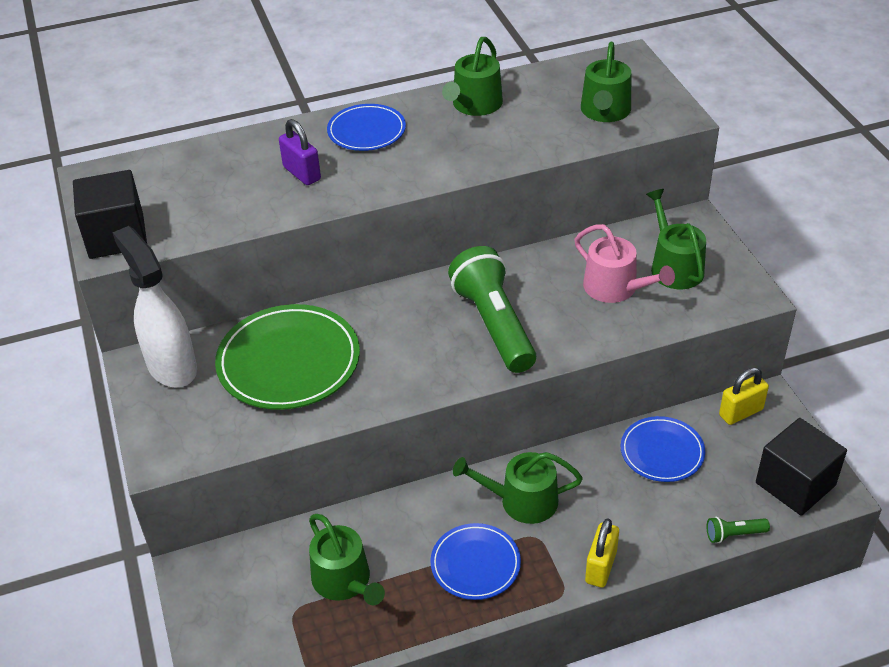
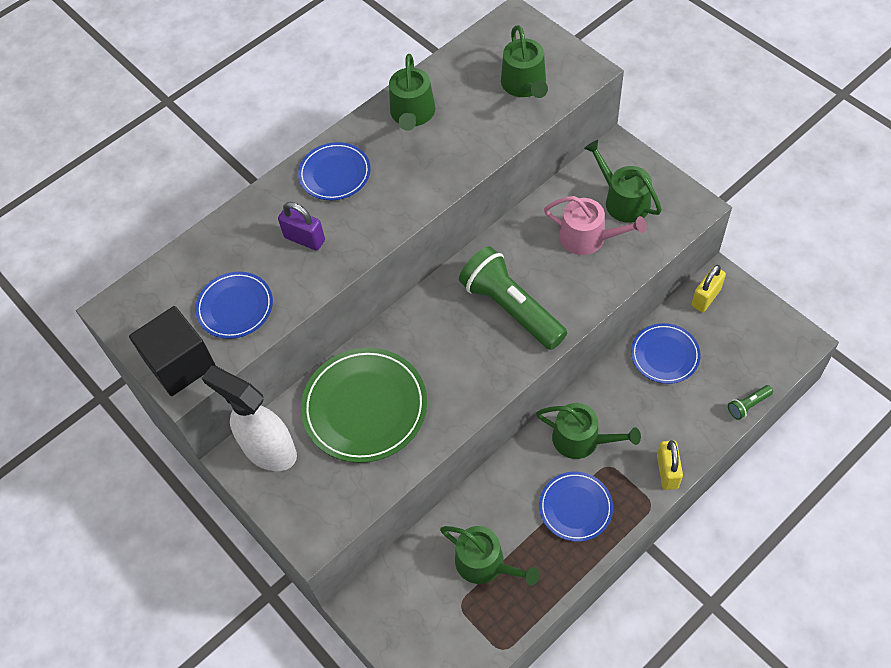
camera: 20 degrees left, 15 degrees up
green watering can [453,452,583,524] -> green watering can turned 135 degrees counterclockwise [536,403,641,459]
black cube [756,418,847,516] -> none
none -> blue plate [195,272,273,339]

